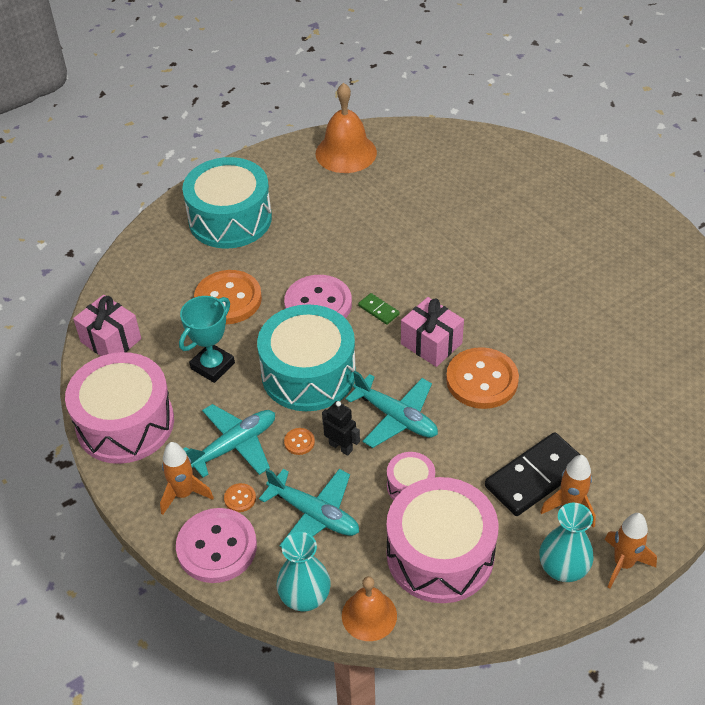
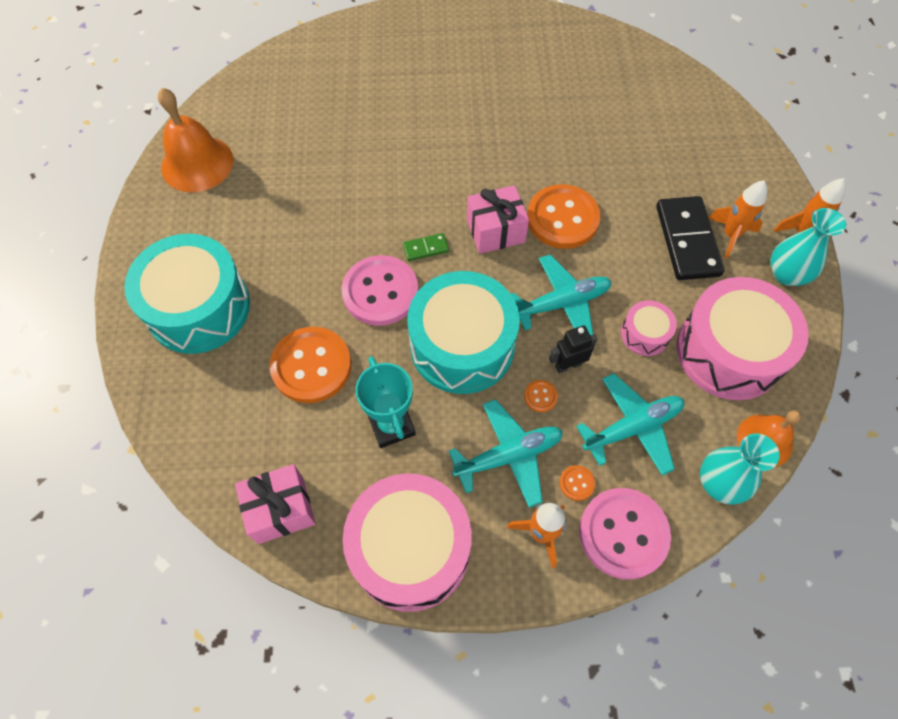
camera: 60 degrees left, 15 degrees up
turquoise plane [183,404,275,478] -> turquoise plane turned 75 degrees clockwise [449,399,563,508]

